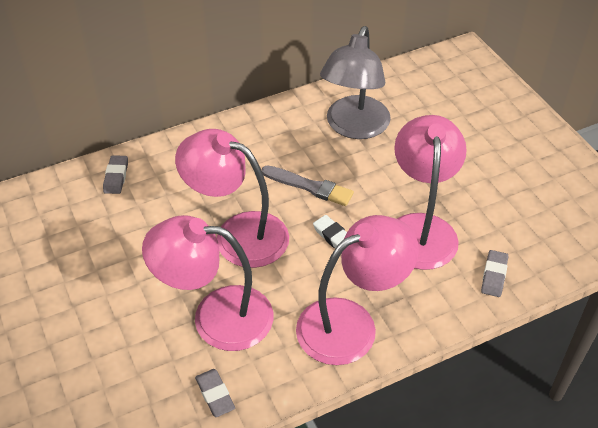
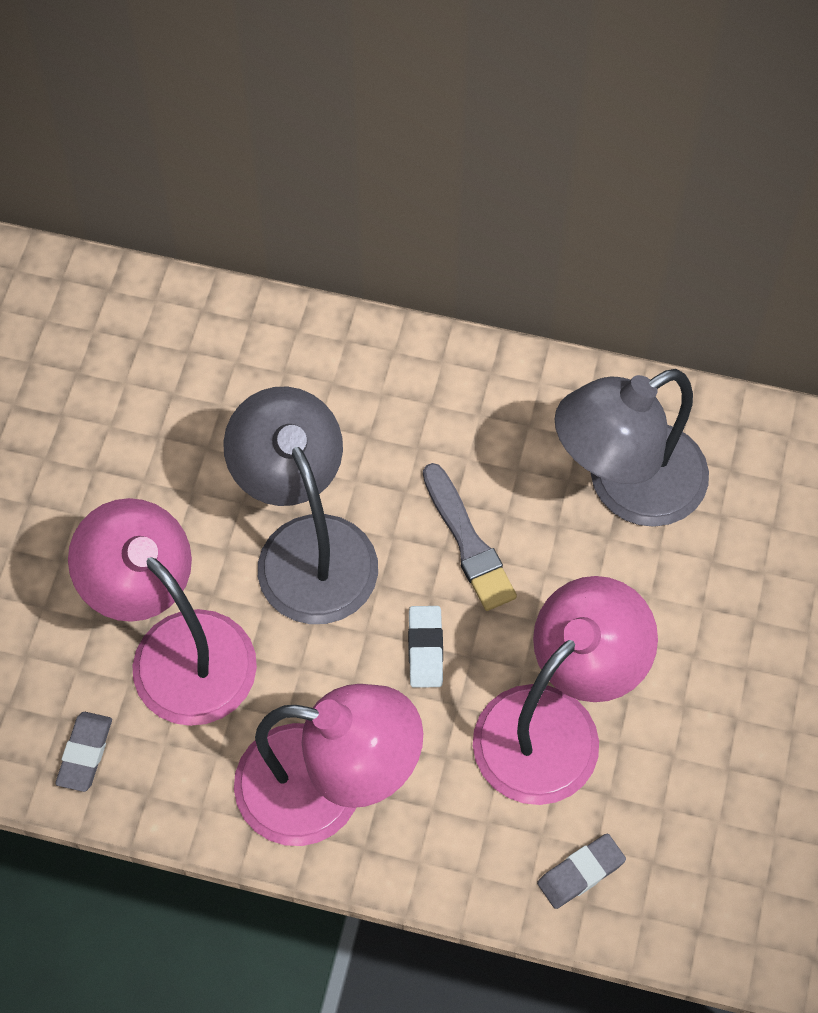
camera: 40 degrees right, 15 degrees up
grey eraser [103,155,128,194] -> none
pink lamp [175,129,289,268] -> grey lamp [223,386,378,624]

